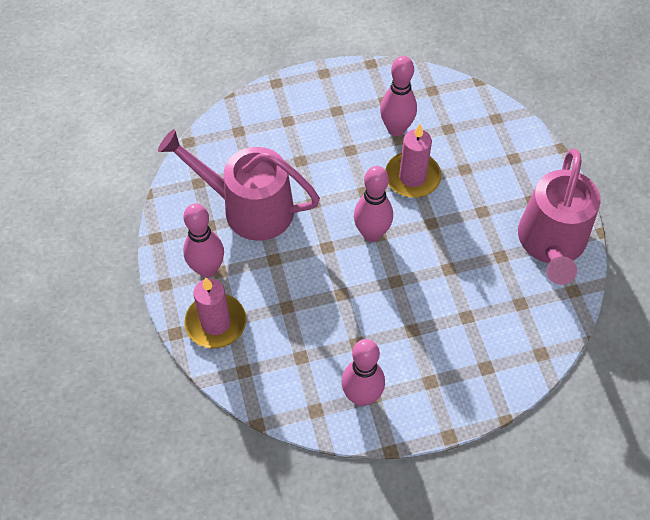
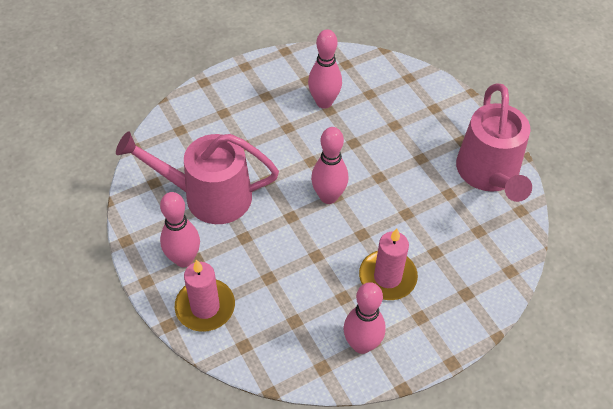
camera: 15 degrees left, 5 degrees down
pink candle [385,124,441,198] -> pink candle moved to [359,229,418,300]

